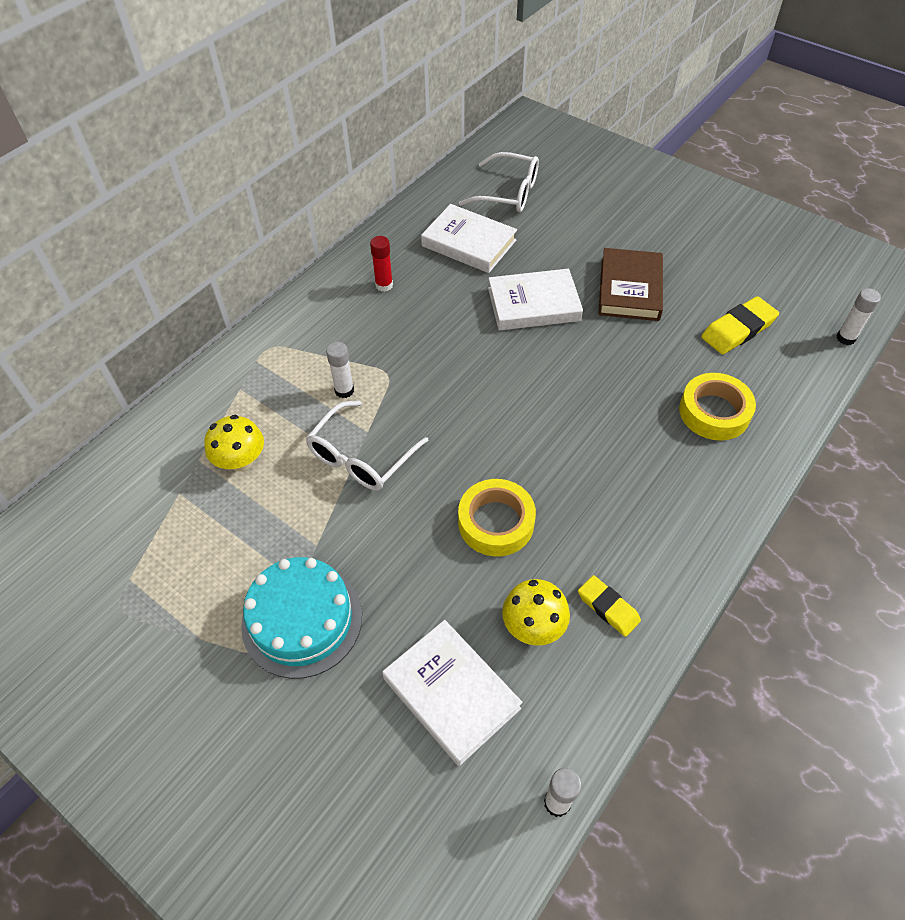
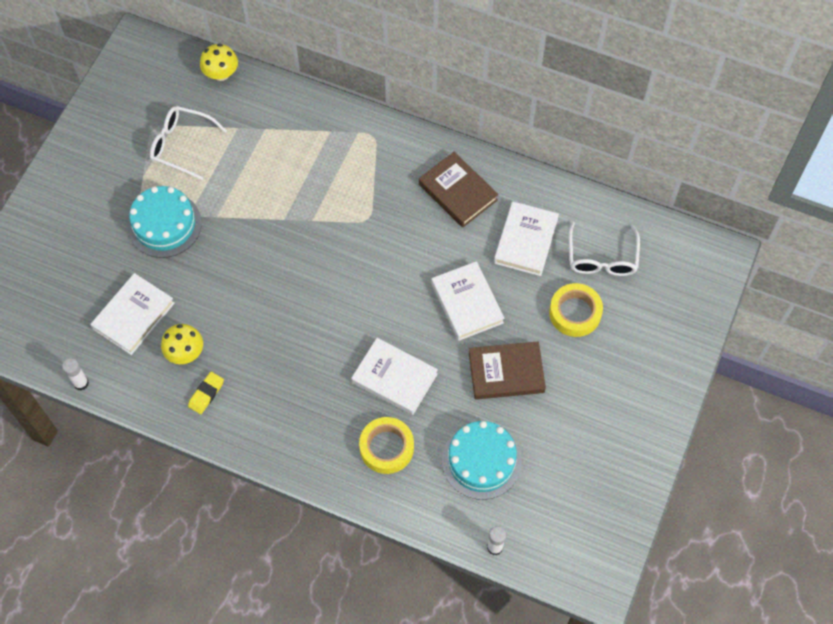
camera: 75 degrees right, 10 degrees up
yellow mushroom [204,415,264,471] -> yellow mushroom moved to [200,43,238,81]
white glasses [306,401,429,490] -> white glasses moved to [150,106,227,180]
white glue stick [326,342,354,398] -> none
red glue stick [370,236,393,292] -> brown book [419,152,499,228]
yellow tape [458,479,536,557] -> yellow tape moved to [549,283,603,337]
yellow eraser [701,296,779,354] -> turquoise cake [442,421,522,500]
none -> white book [351,338,438,415]

